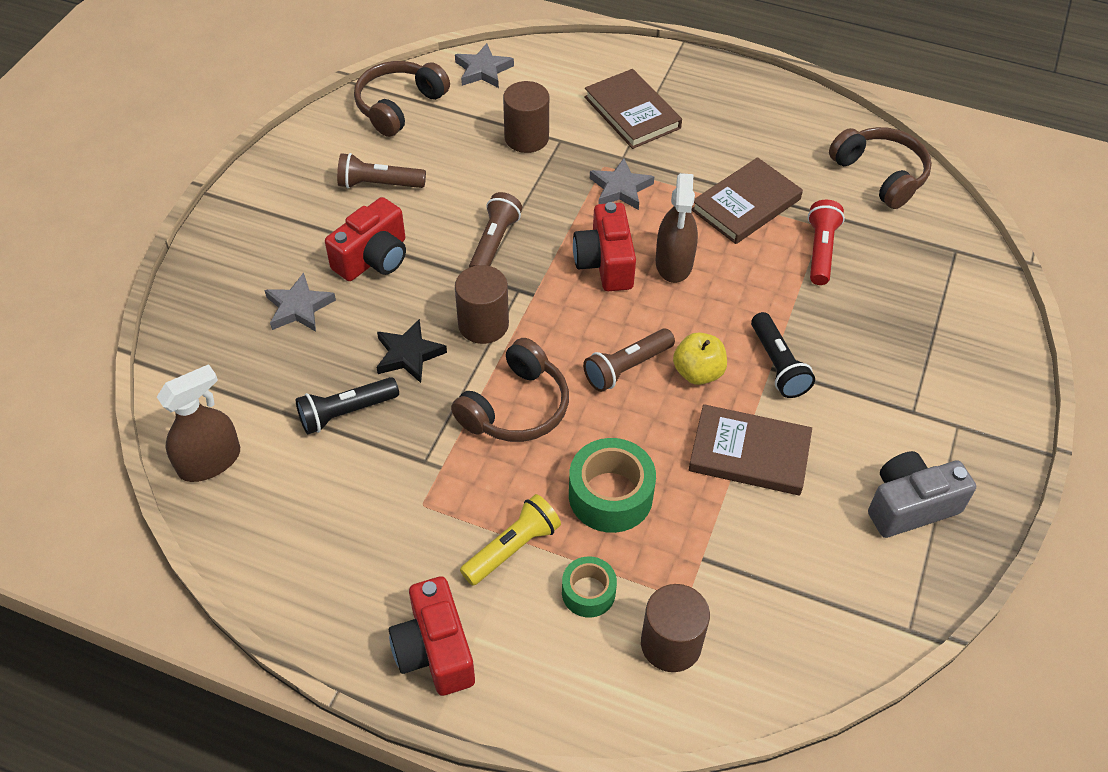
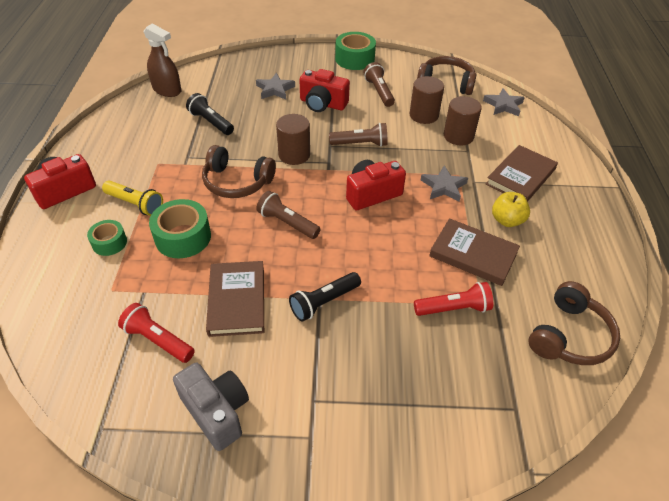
camera: 70 degrees right, 5 degrees down
black star [376,319,447,383] -> none
brown cylinder [641,584,710,672] -> brown cylinder moved to [409,76,444,124]
brown spray bottle [656,173,698,283] -> none
yellow apple [673,332,727,385] -> yellow apple moved to [492,192,530,227]
none -> red flashlight [118,303,195,363]
none -> green tape [335,32,376,70]

